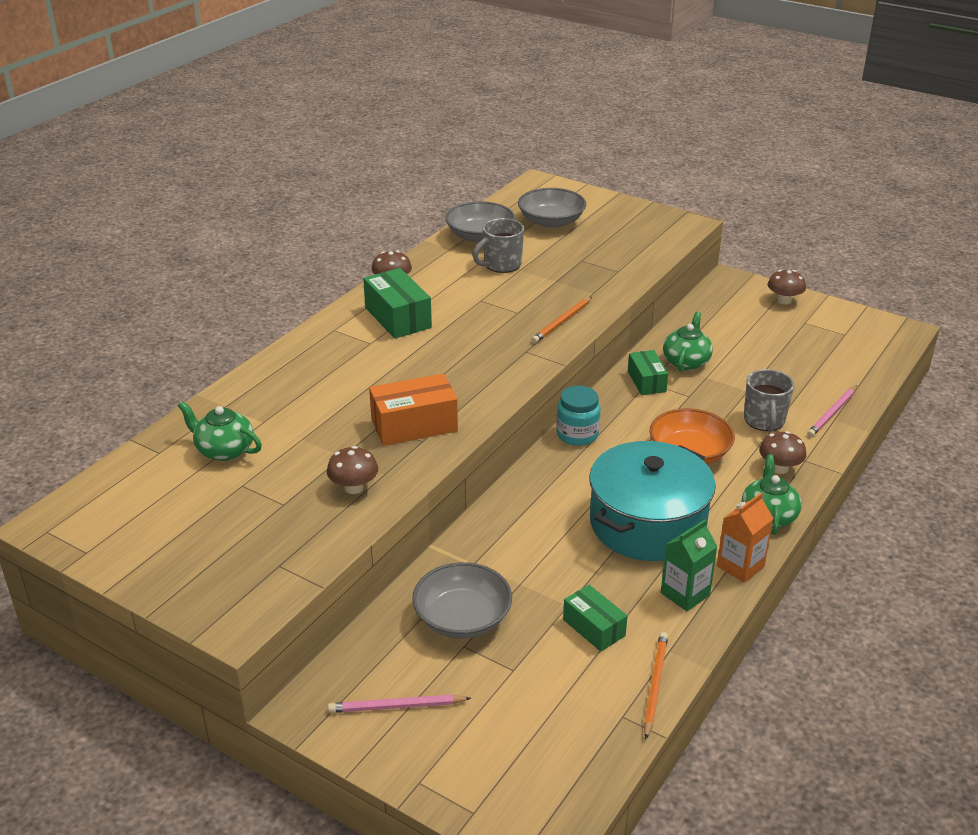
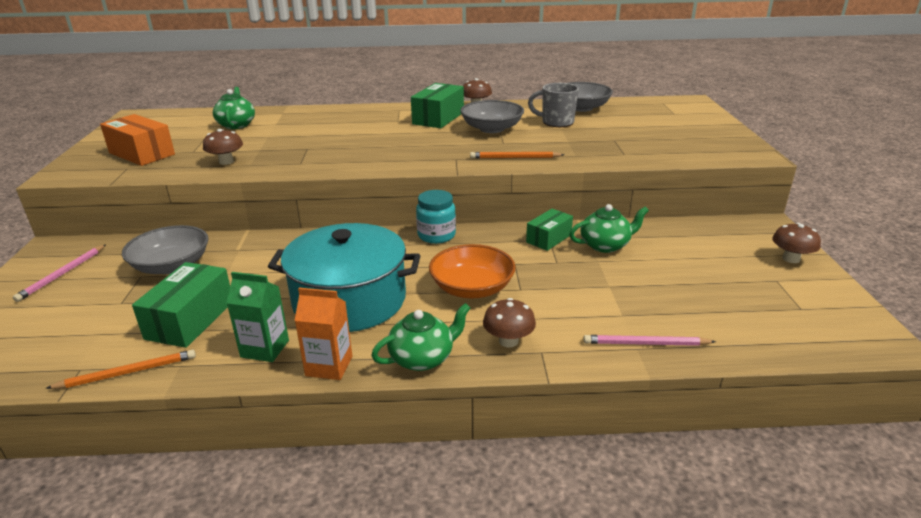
camera: 55 degrees right, 5 degrees down
pink pencil [328,694,471,713] -> pink pencil turned 120 degrees counterclockwise [13,245,105,302]
orange box [369,374,458,446] -> orange box moved to [100,114,175,166]
grey bowl [518,188,586,228] -> grey bowl moved to [460,100,524,133]
green box [563,585,628,652] -> green box [132,262,230,348], size x1.56
grey mug [744,369,794,432] -> none

